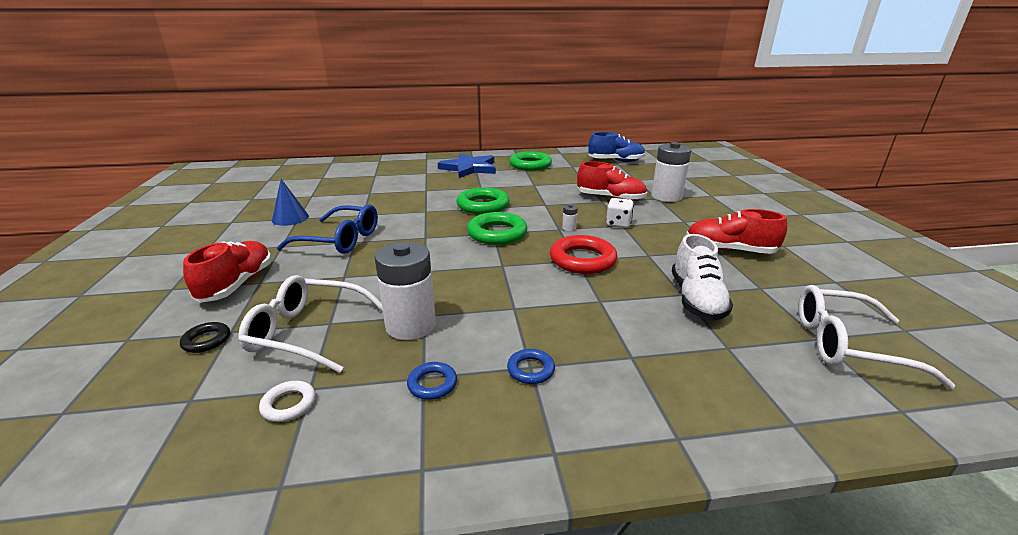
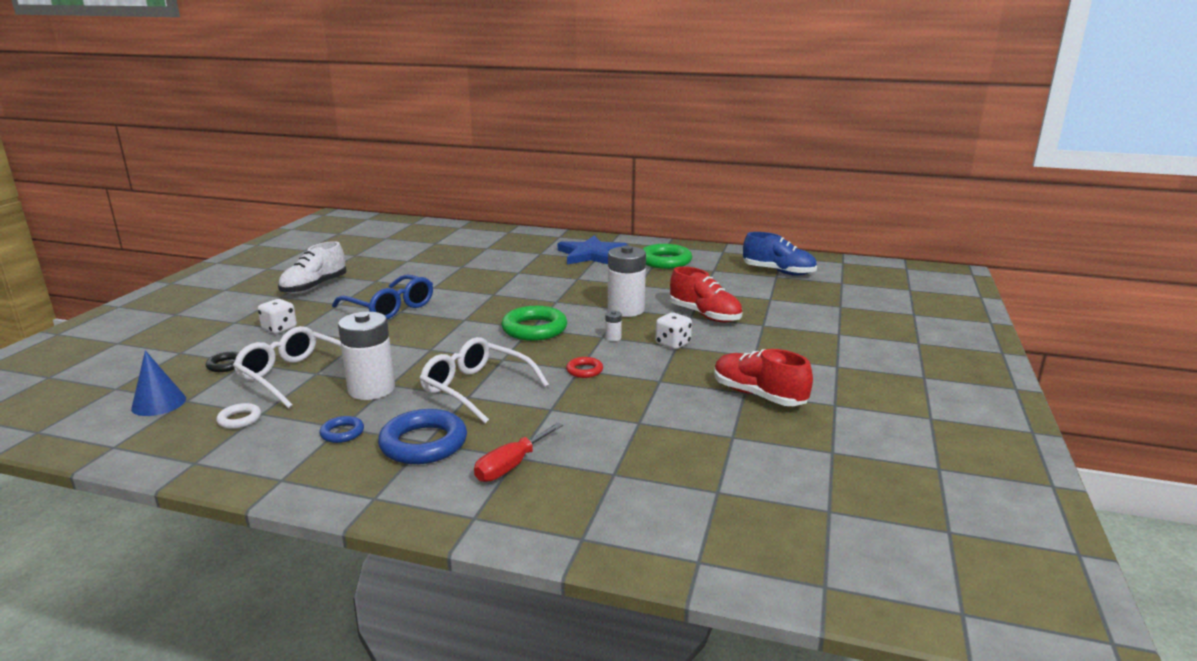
camera: 25 degrees right, 5 degrees down
red shoe [183,241,272,303] -> white dice [258,299,297,334]
blue cone [272,179,309,226] -> blue cone moved to [131,350,186,416]
green ring [456,187,510,214] -> none
blue ring [507,349,555,384] -> blue ring [378,409,467,464], size x1.99
red ring [550,235,618,274] -> red ring [566,357,603,378], size x0.50
white battery [651,142,691,202] -> white battery moved to [608,245,646,317]
white shoe [672,234,733,321] -> white shoe moved to [278,241,346,294]
white glasses [798,285,955,389] -> white glasses moved to [420,337,549,424]
none -> red screwdriver [474,422,563,482]

